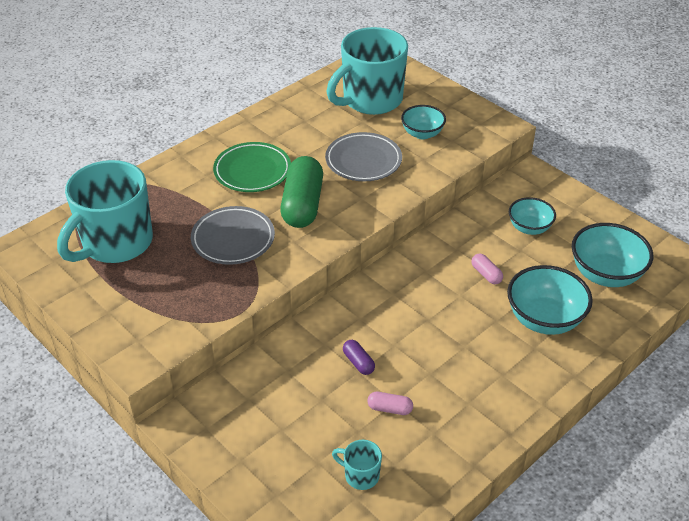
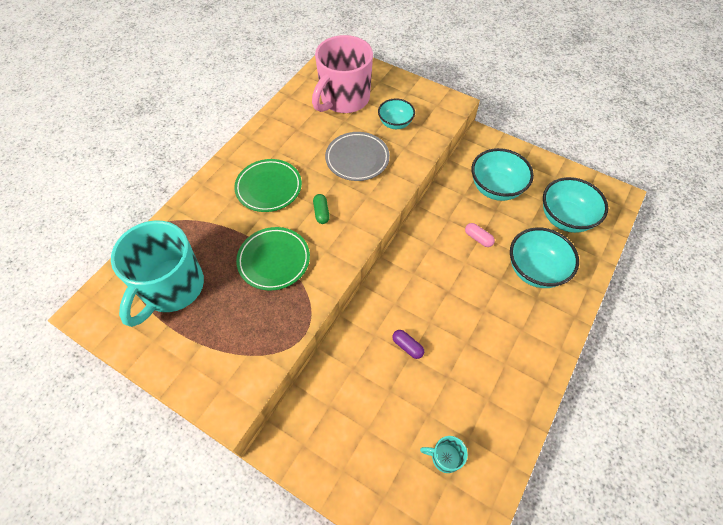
camera: 15 degrees left, 15 degrees up
grey plate [191,206,275,265] -> green plate [236,227,310,290]
green capsule [280,156,323,228] -> green capsule [313,194,330,224], size x0.44
turquoise mug [327,27,408,115] -> pink mug [312,35,373,113]
pink capsule [367,392,413,415] -> none
turquoise bowl [509,197,556,235] -> turquoise bowl [471,148,534,201], size x1.60

